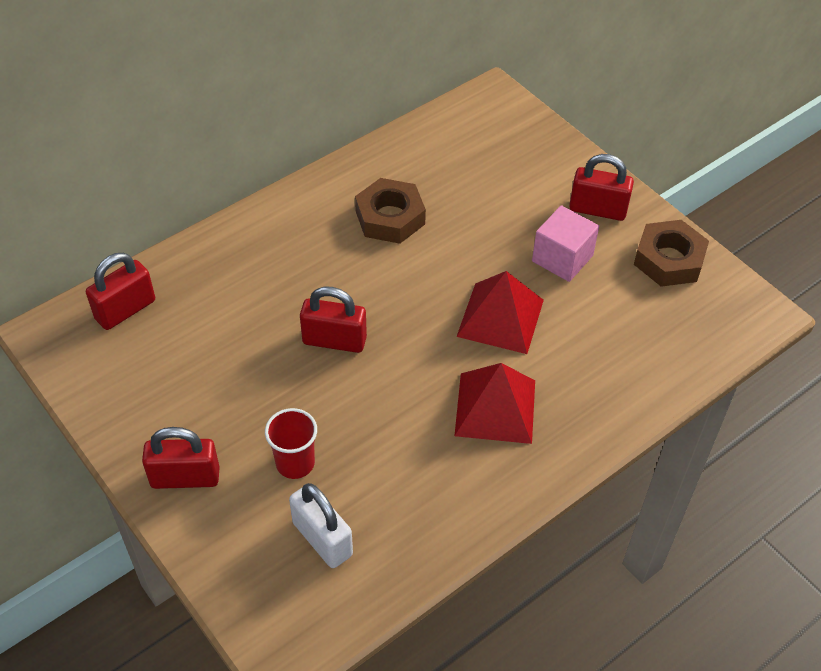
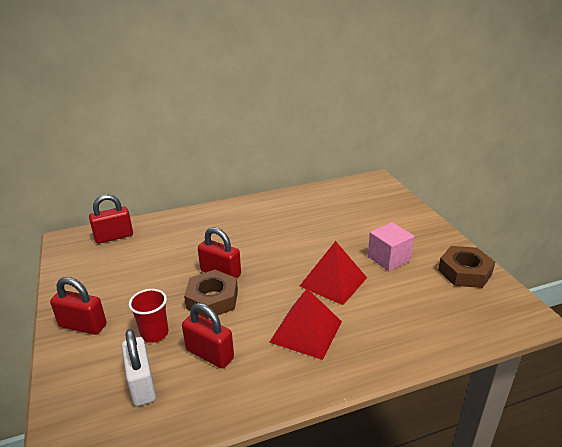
camera: 20 degrees right, 20 degrees down
brown nut [355,178,426,244] -> brown nut moved to [184,270,238,319]
red padlock [569,154,634,221] -> red padlock moved to [182,303,234,369]

